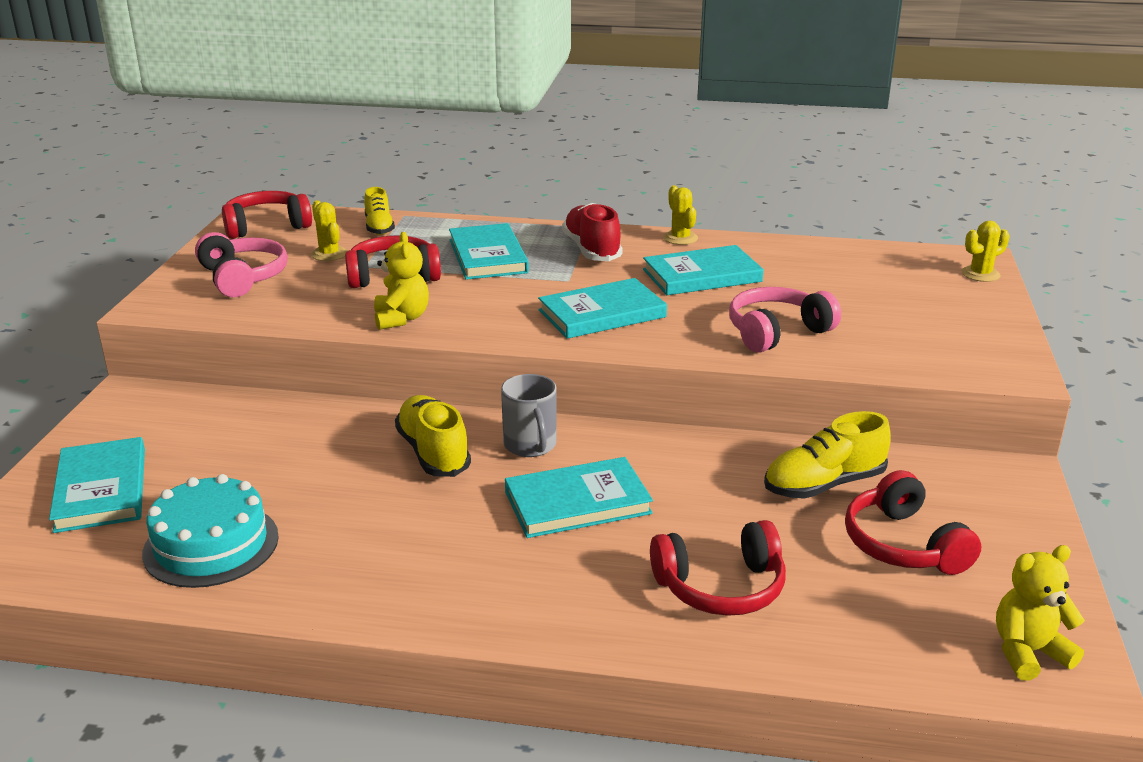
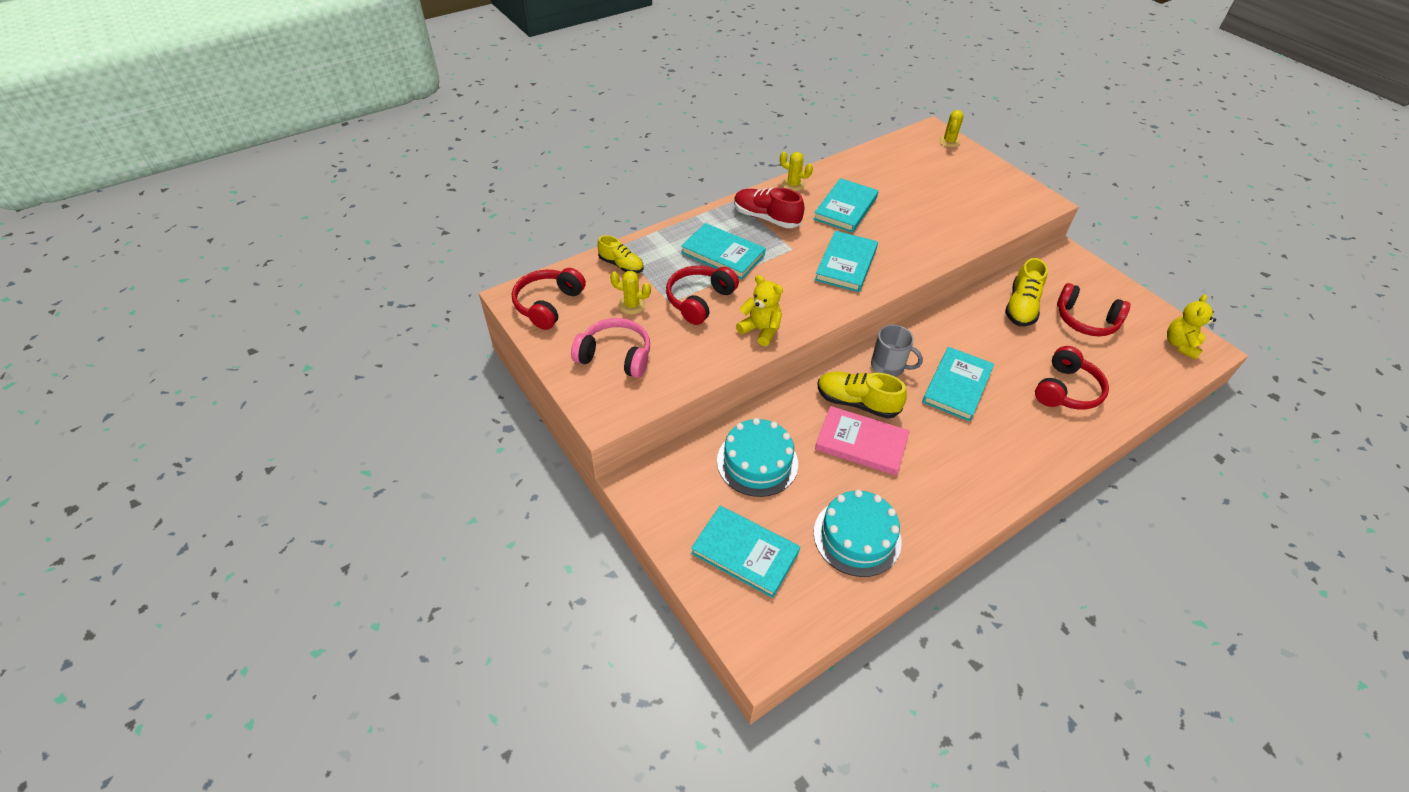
camera: 45 degrees left, 20 degrees up
pink headphones [729,287,841,353] -> none
none -> turquoise cake [717,418,798,497]
none -> pink book [815,406,910,476]

